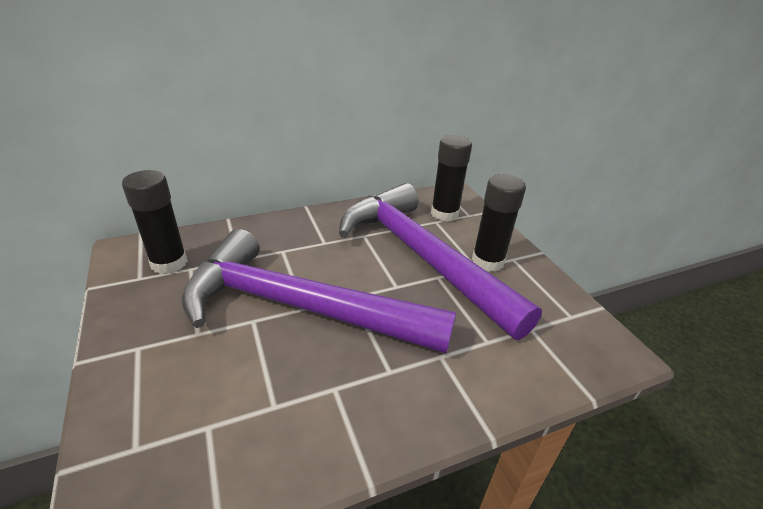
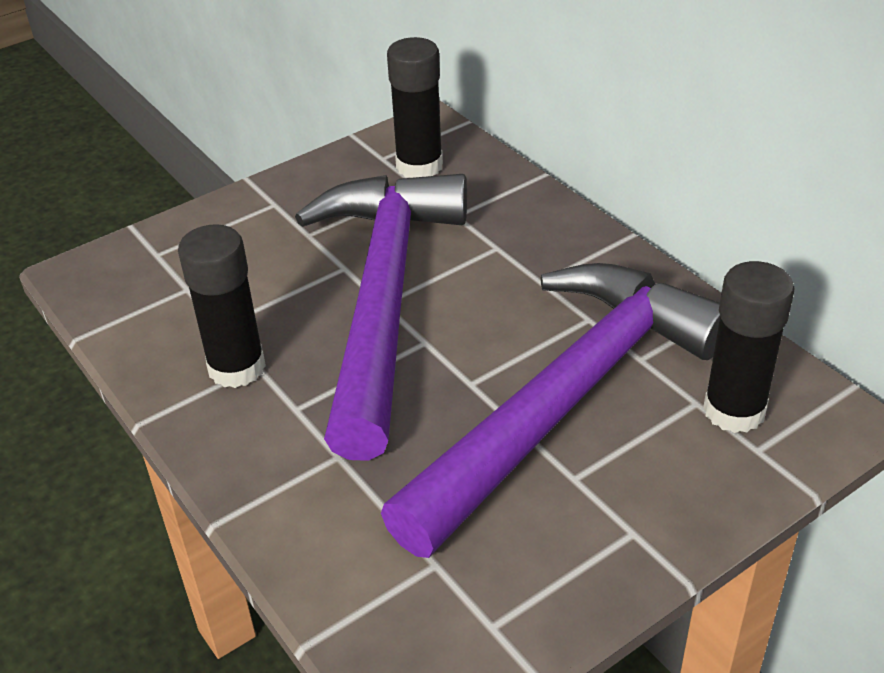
camera: 80 degrees right, 5 degrees up
black glue stick [472,174,526,272] -> black glue stick moved to [178,224,266,388]

